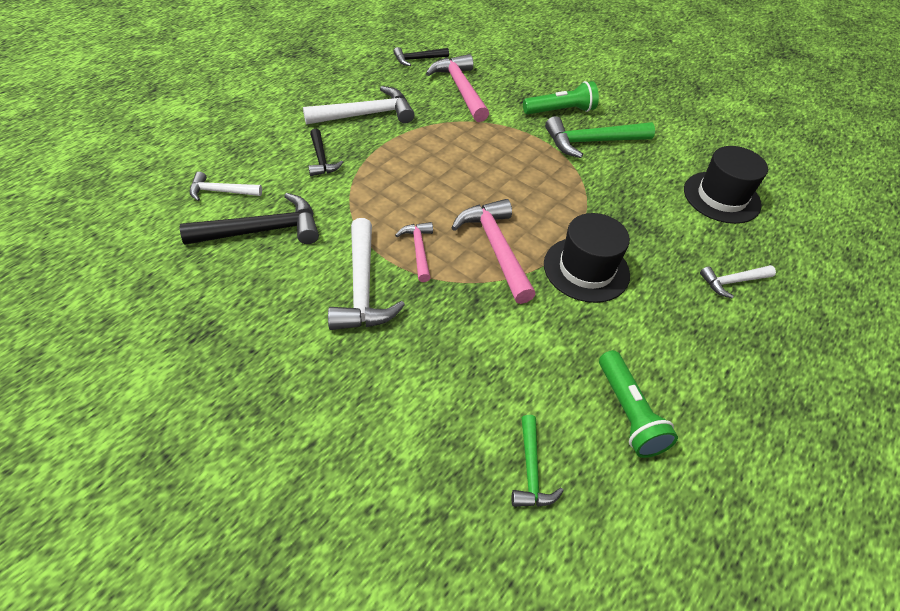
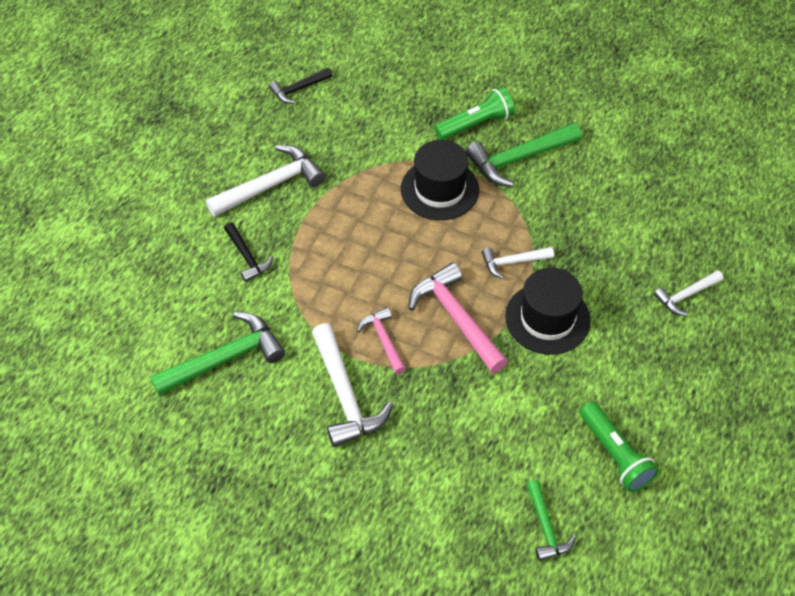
camera: 10 degrees left, 5 degrees up
black hammer [180,193,319,245] -> green hammer [150,312,285,396]
white hammer [190,172,262,201] -> white hammer moved to [482,247,554,279]
pink hammer [426,54,489,122] -> none
black hat [684,146,768,224] -> black hat moved to [401,140,479,220]

